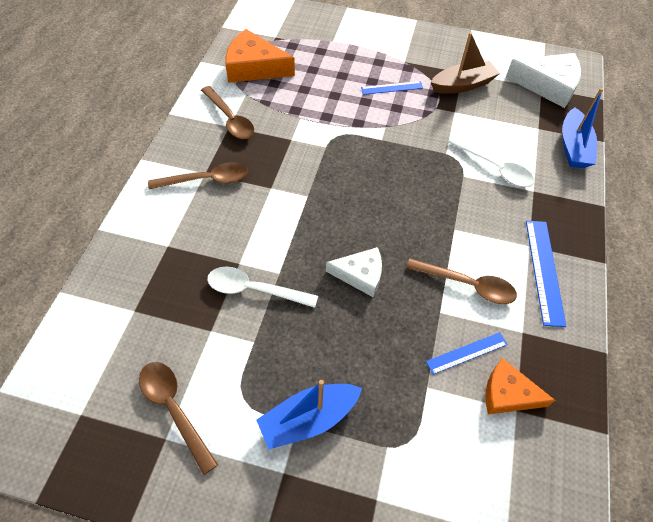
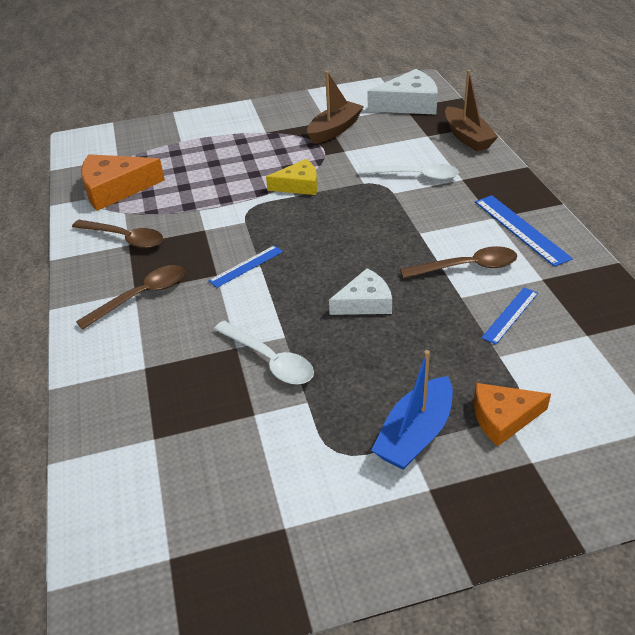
camera: 25 degrees left, 15 degrees down
brown spoon [139,362,218,475] -> none
white spoon [207,266,318,308] -> white spoon turned 120 degrees counterclockwise [214,321,314,385]
blue ruler [361,81,423,95] -> blue ruler moved to [209,245,283,288]
orange cheese [486,358,555,414] -> orange cheese moved to [474,383,551,446]
blue boat [562,88,603,168] -> brown boat [445,70,498,152]
none -> yellow cheese [266,159,317,195]

